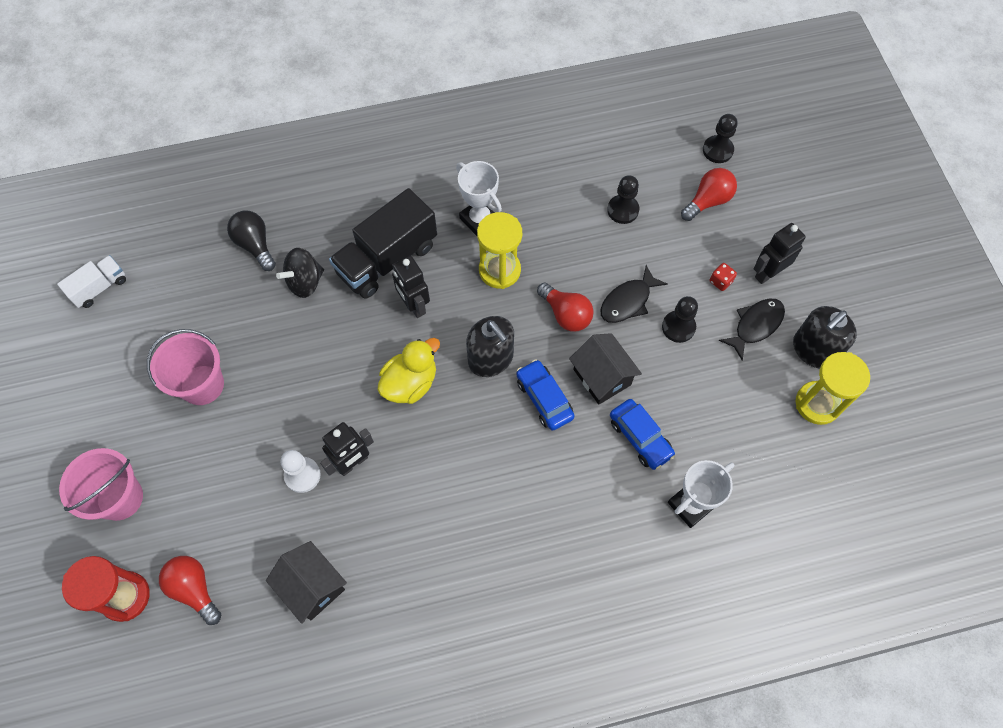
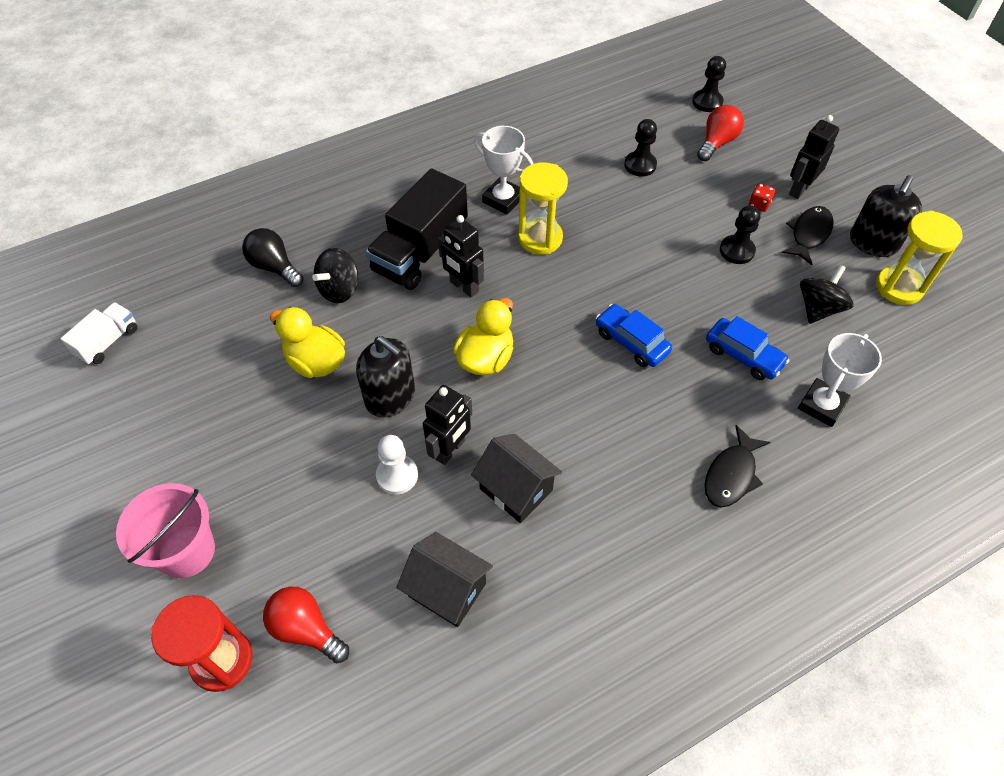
camera: 15 degrees left, 10 degrees down
pink bucket [147,329,224,405] -> none
black soap dispenser [466,316,514,377] -> black soap dispenser moved to [356,336,415,417]
red light bulb [537,282,594,332] -> none
black house [569,333,642,405] -> black house moved to [471,434,562,523]
black fish [601,265,667,323] -> black fish moved to [705,425,770,508]
none -> yellow duck [270,307,345,378]
none -> black spinning top [800,265,854,324]

